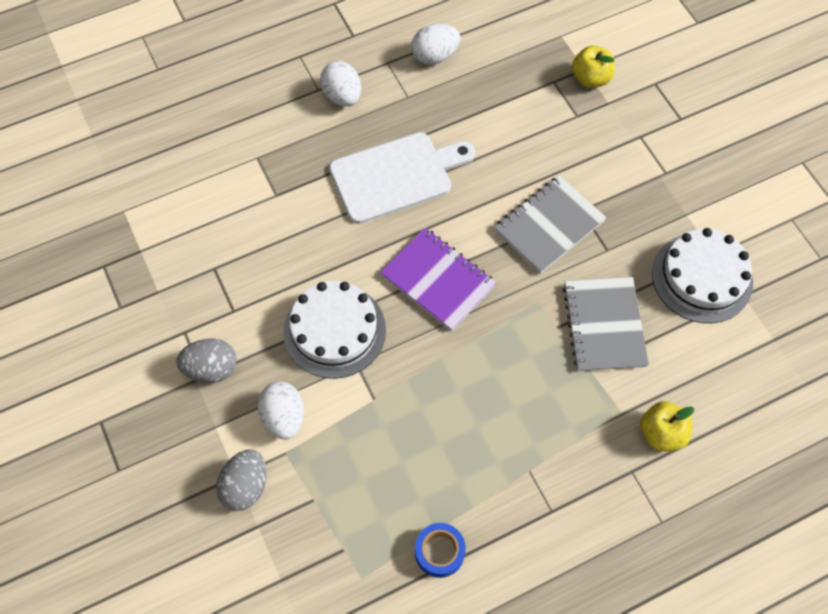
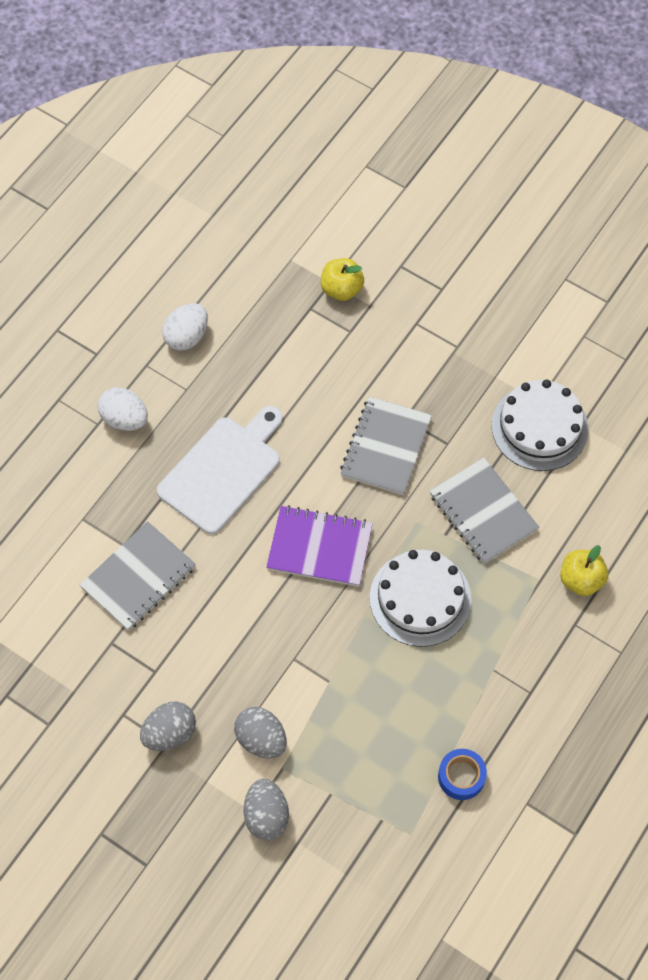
camera: 30 degrees left, 0 degrees up
white egg [258,382,304,440] -> grey egg [234,707,287,759]
white cake [283,281,386,379] -> white cake moved to [370,550,471,647]
none -> grey notebook [80,521,196,631]

